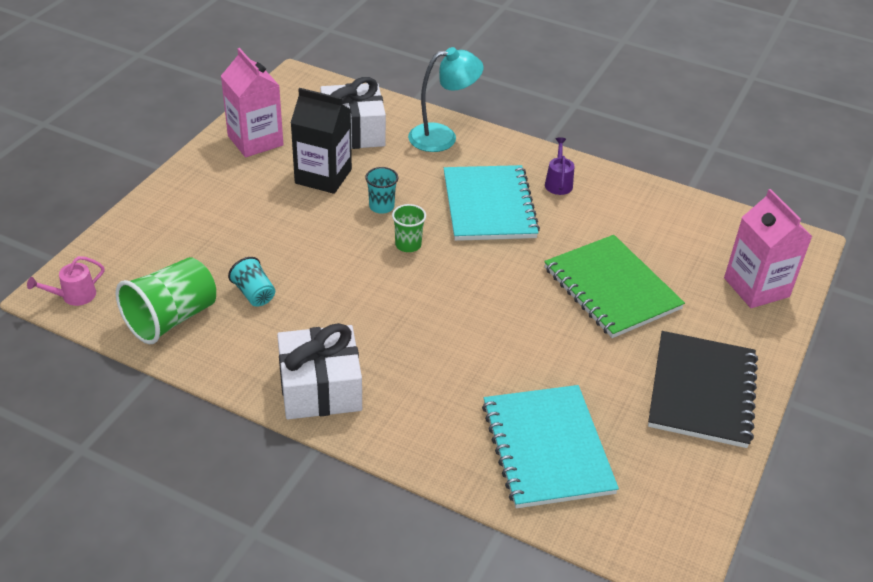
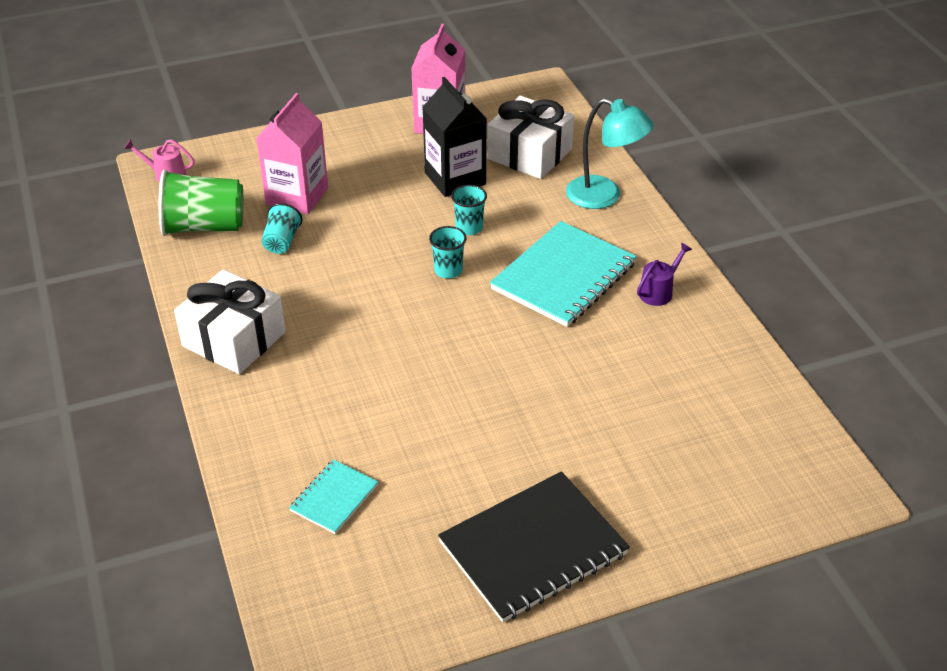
camera: 45 degrees right, 0 degrees up
green cup [392,204,426,252] -> turquoise cup [429,226,467,278]
turquoise notebook [482,385,619,509] -> turquoise notebook [289,459,378,534], size x0.50
green notebook [544,235,685,338] -> none
pink carton [724,189,813,308] -> pink carton moved to [256,93,328,214]

